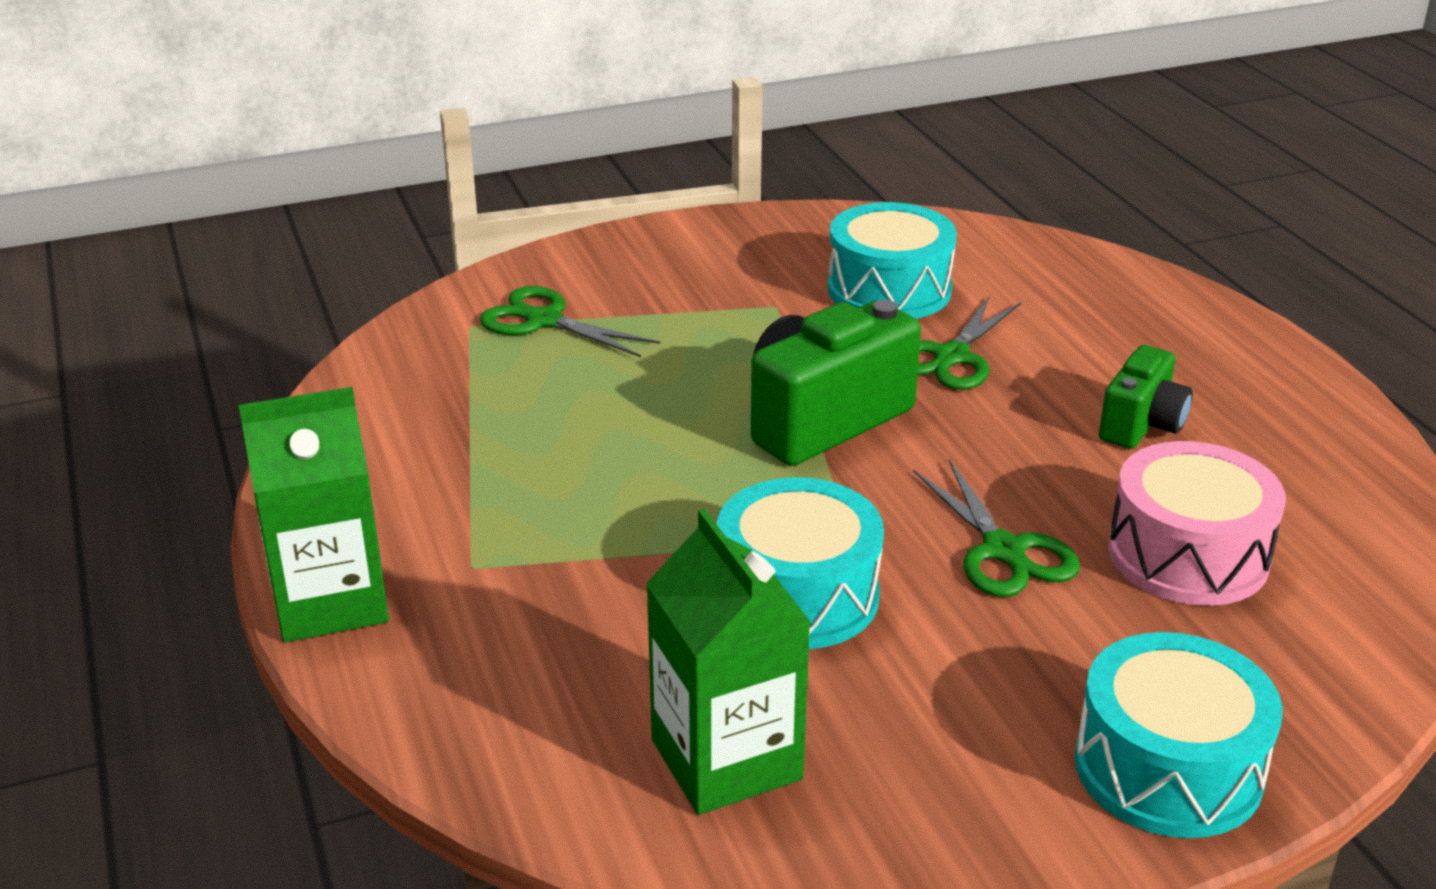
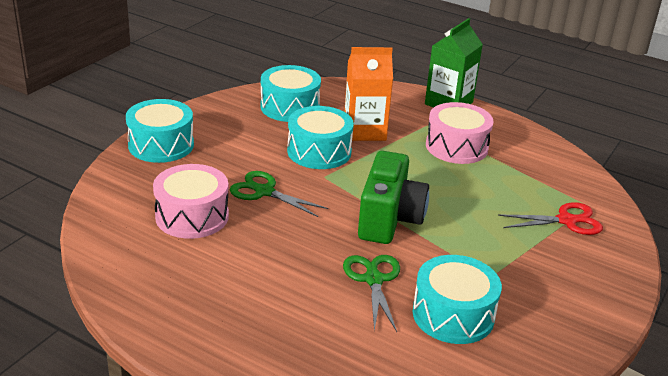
camera: 140 degrees right, 0 degrees up
green scissors [479,286,660,357] -> red scissors [498,202,603,235]
green carton [646,509,810,815] -> turquoise drum [260,65,321,122]
green camera [1099,345,1193,449] -> none
none -> orange carton [344,47,393,141]
none -> pink drum [426,102,494,164]

